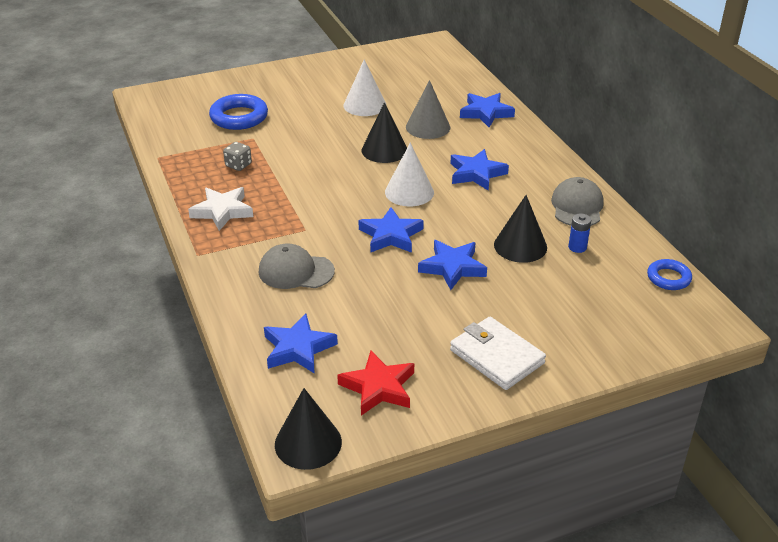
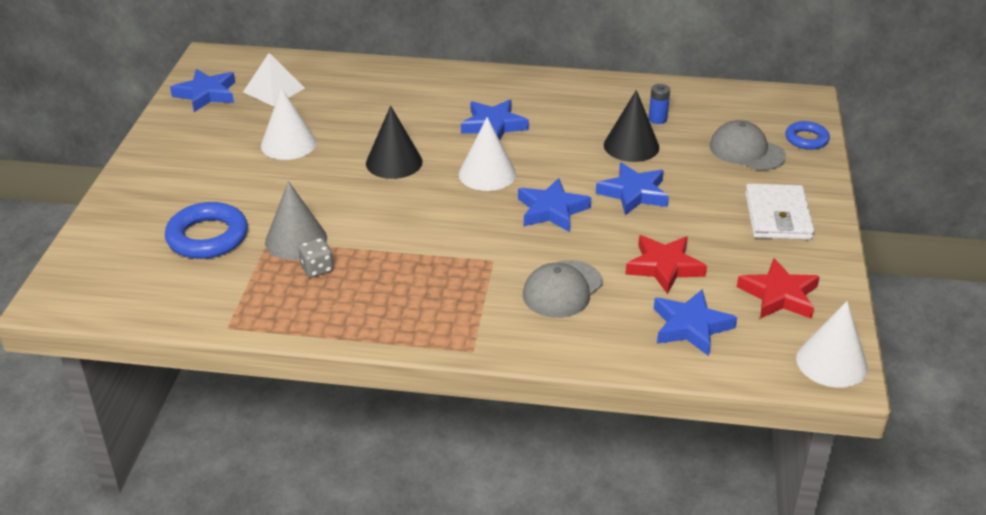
camera: 60 degrees left, 0 degrees up
white star [188,187,253,231] -> none
black cone [275,388,342,470] -> white cone [796,301,868,388]
grey cone [406,80,450,139] -> grey cone moved to [265,181,327,260]
white wallet [450,317,546,390] -> white wallet turned 75 degrees counterclockwise [745,183,815,240]
blue star [460,93,515,127] -> blue star moved to [170,69,235,112]
grey cap [551,177,604,226] -> grey cap moved to [710,120,786,170]
blue ring [647,259,692,290] -> blue ring moved to [785,121,830,150]
none -> white pyramid [243,53,305,106]
none -> red star [626,235,707,294]

